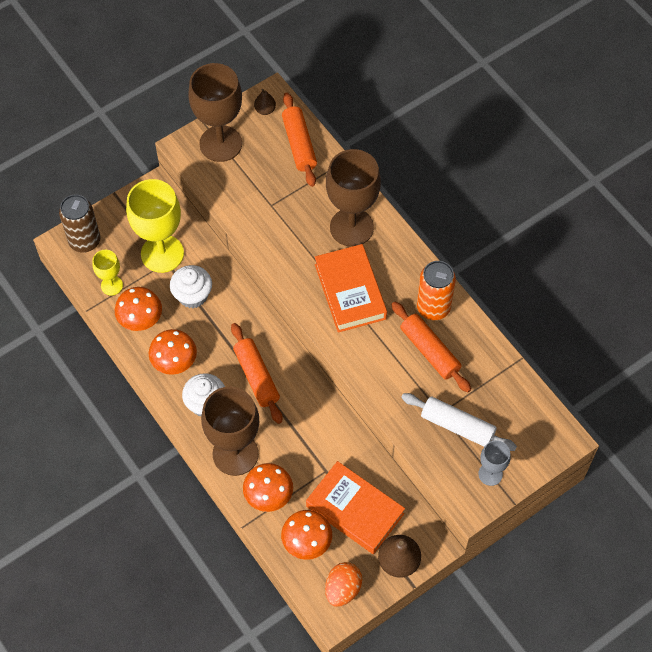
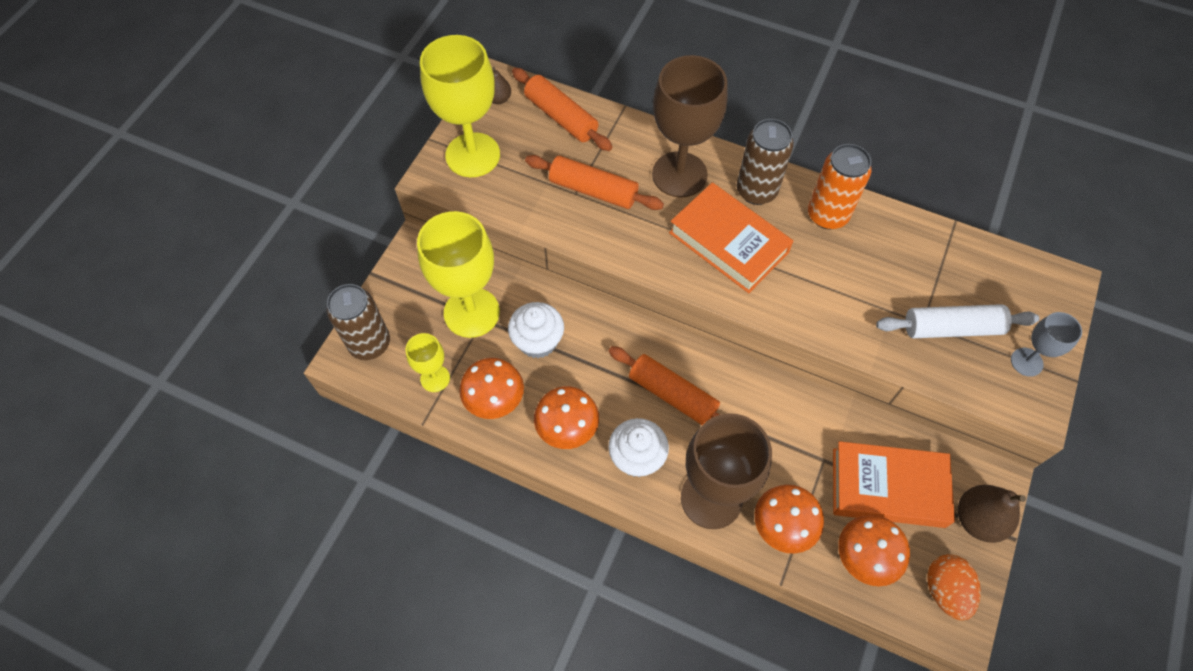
camera: 30 degrees left, 0 degrees up
brown goblet [188,63,242,162] -> yellow goblet [420,35,500,177]
orange rolling pin [391,302,471,393] -> orange rolling pin moved to [525,155,664,210]
none -> brown can [737,119,794,205]

